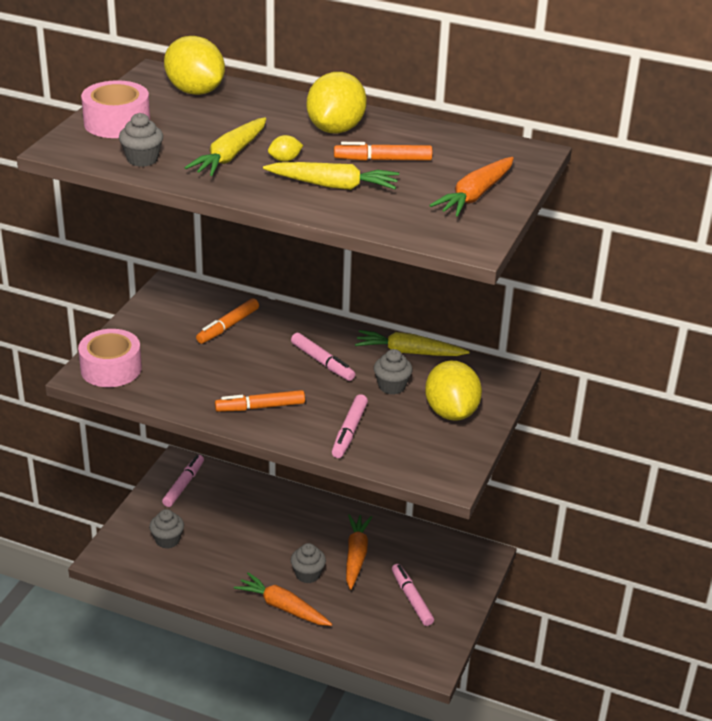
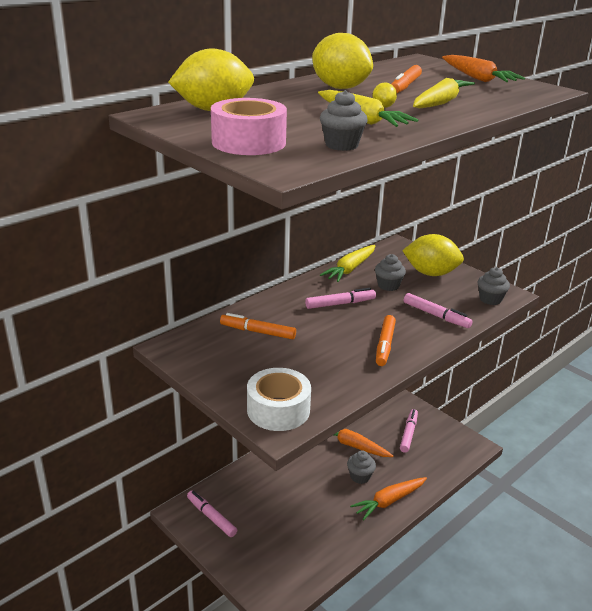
camera: 65 degrees left, 5 degrees down
pink tape [78,329,142,387] -> white tape [247,368,311,431]
grey cupcake [149,509,184,549] -> grey cupcake moved to [478,267,510,305]
orange marker [196,298,259,344] -> orange marker turned 135 degrees clockwise [220,313,296,339]
pink marker [392,564,434,626] -> pink marker turned 105 degrees clockwise [400,409,418,453]

